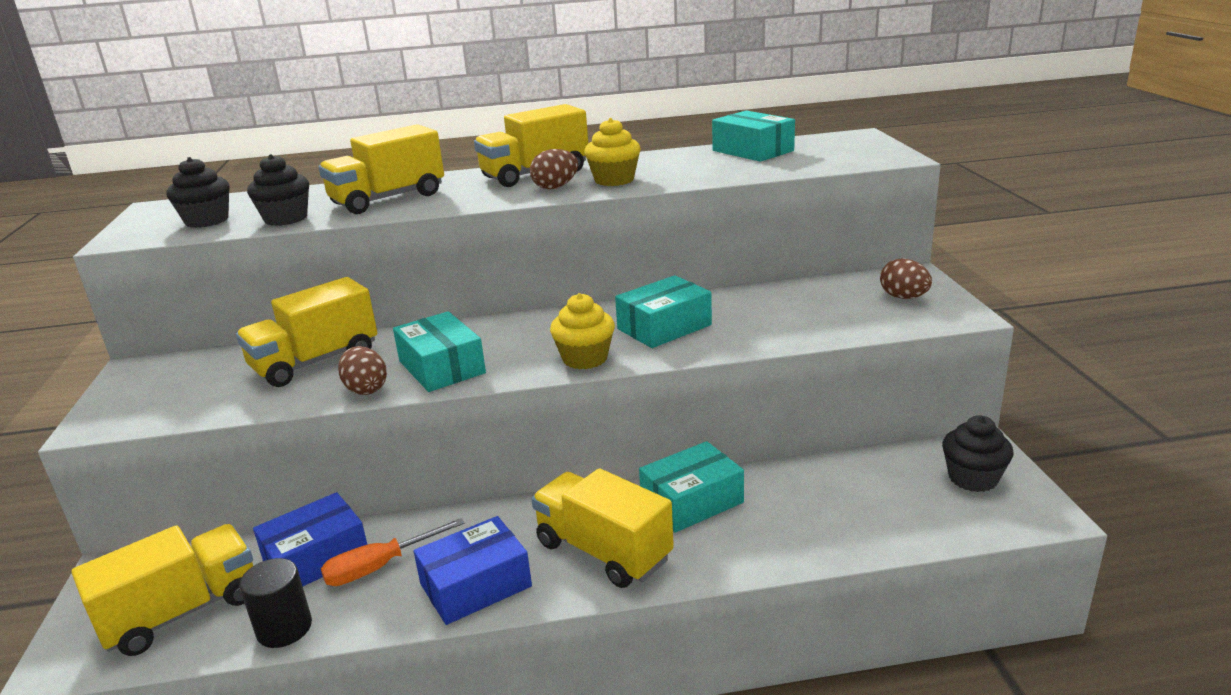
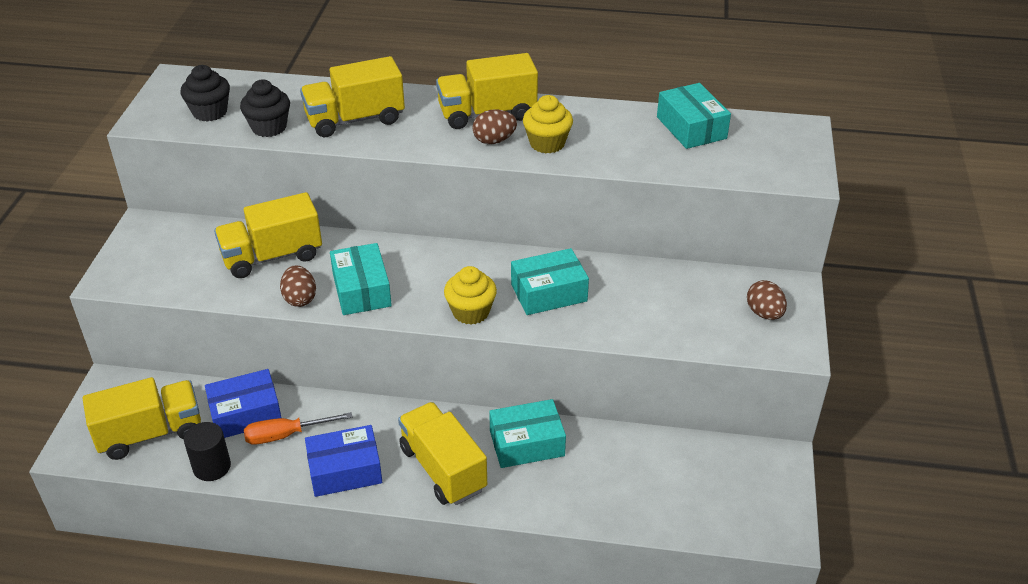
camera: 15 degrees right, 15 degrees up
black cupcake [942,415,1013,492] -> none

